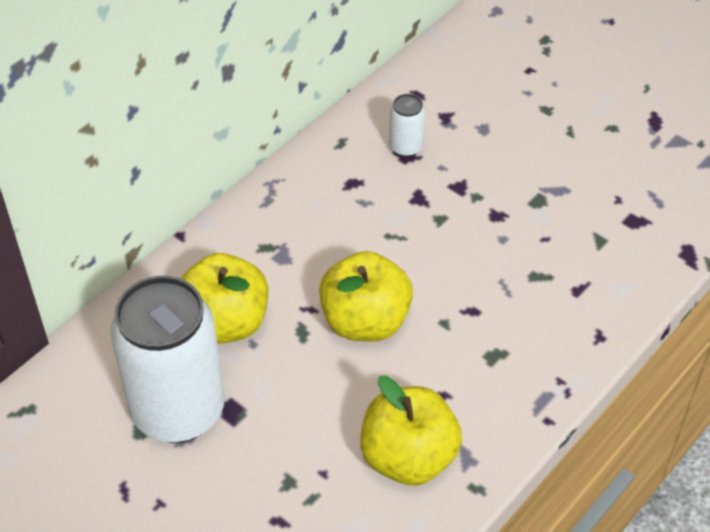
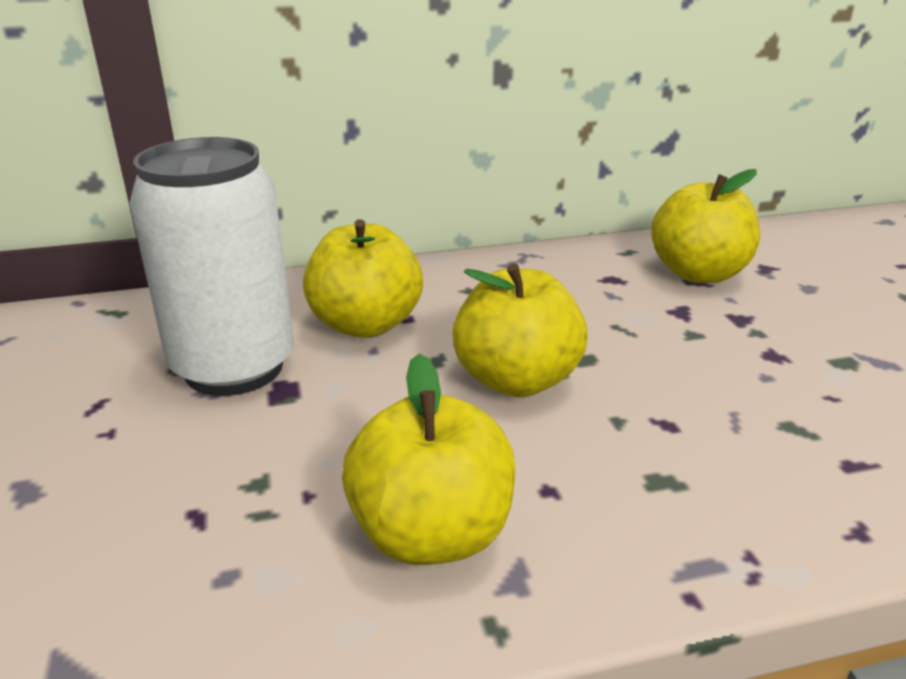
camera: 35 degrees right, 20 degrees down
white can [389,94,425,157] -> yellow apple [651,169,760,283]

